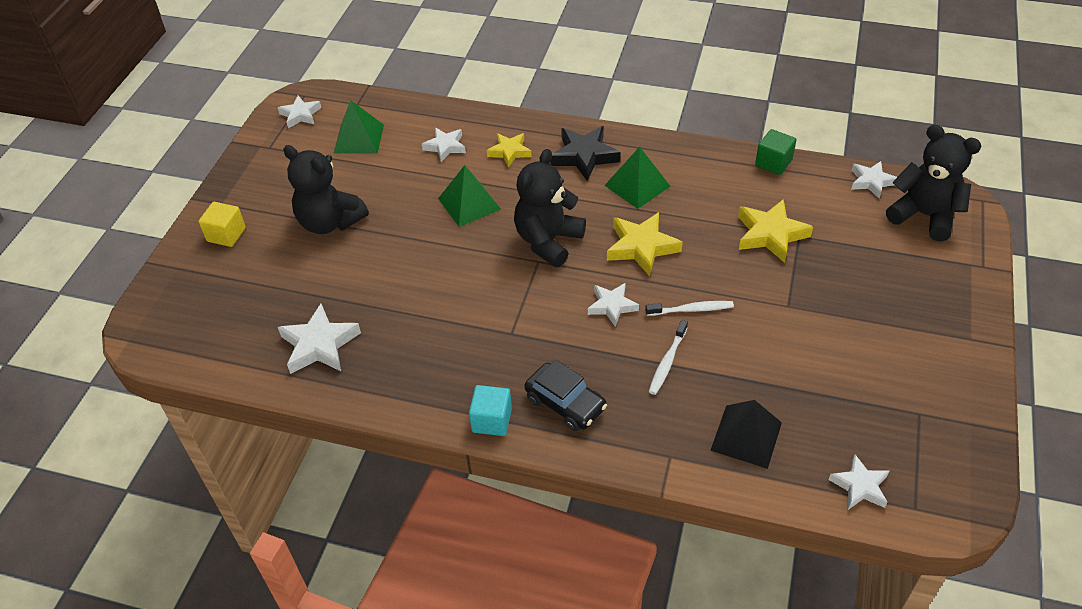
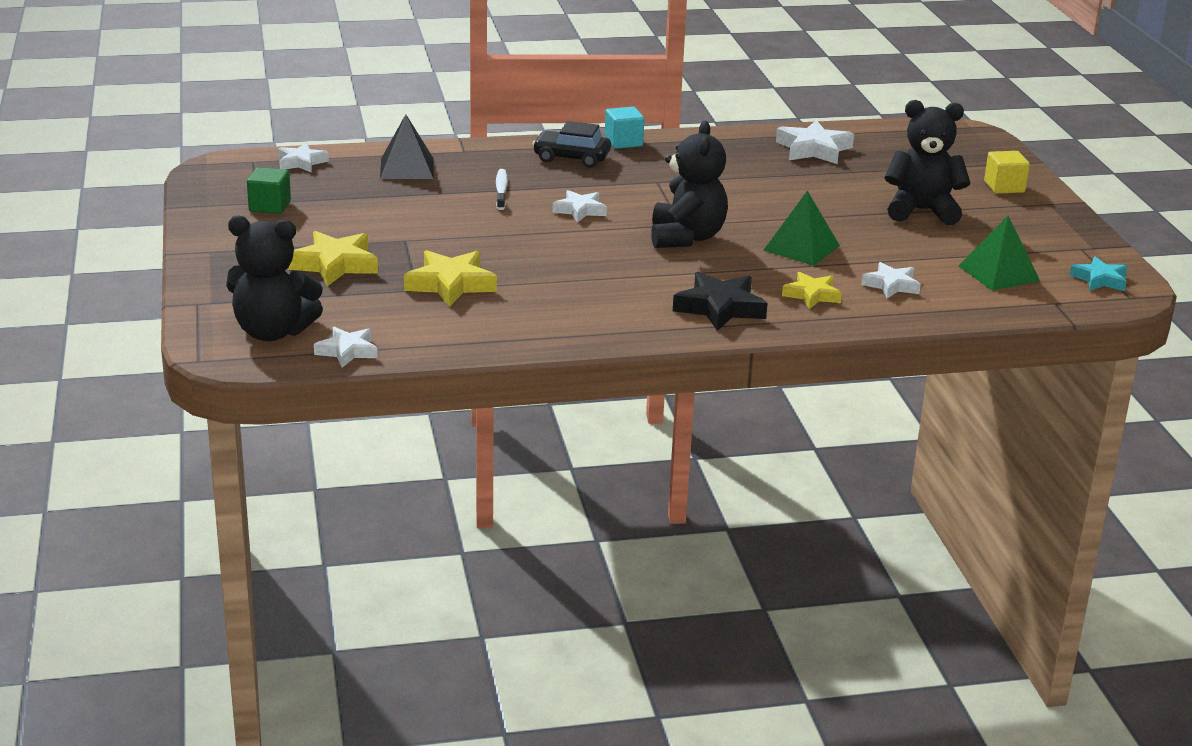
camera: 150 degrees right, 20 degrees down
white star [278,96,321,128] -> turquoise star [1070,257,1128,291]
green pyramid [604,147,670,209] -> none
yellow star [607,212,683,276] -> yellow star moved to [287,231,378,286]
white toothbrush [645,301,734,316] -> none
green cube [755,129,797,175] -> green cube moved to [247,167,291,214]

